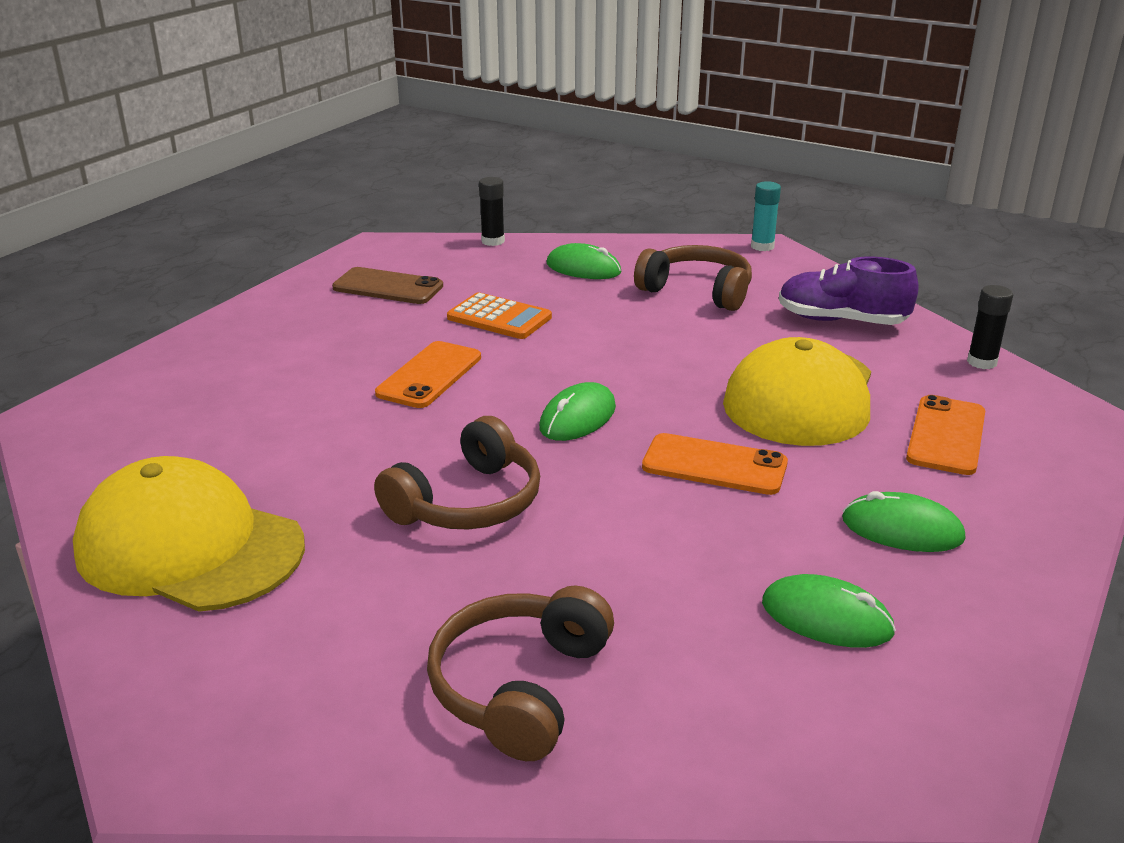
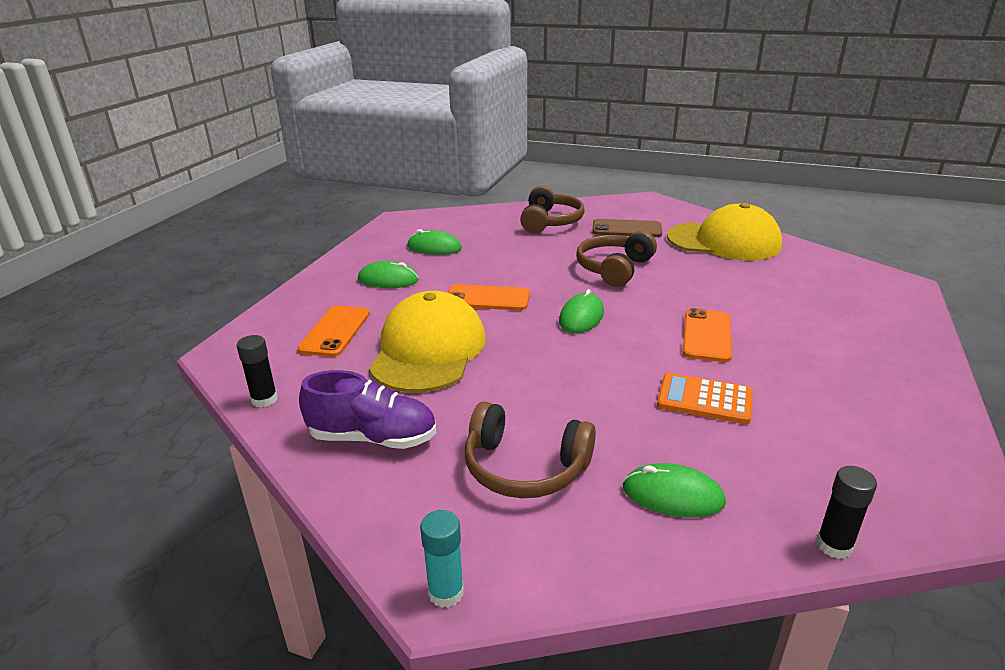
camera: 170 degrees right, 0 degrees up
brown phone [332,267,443,304] -> brown phone moved to [592,219,662,237]

